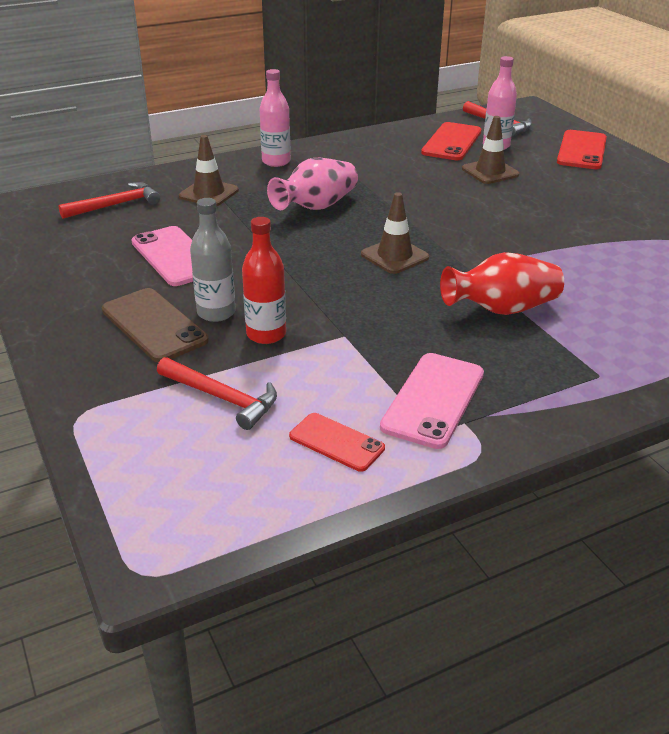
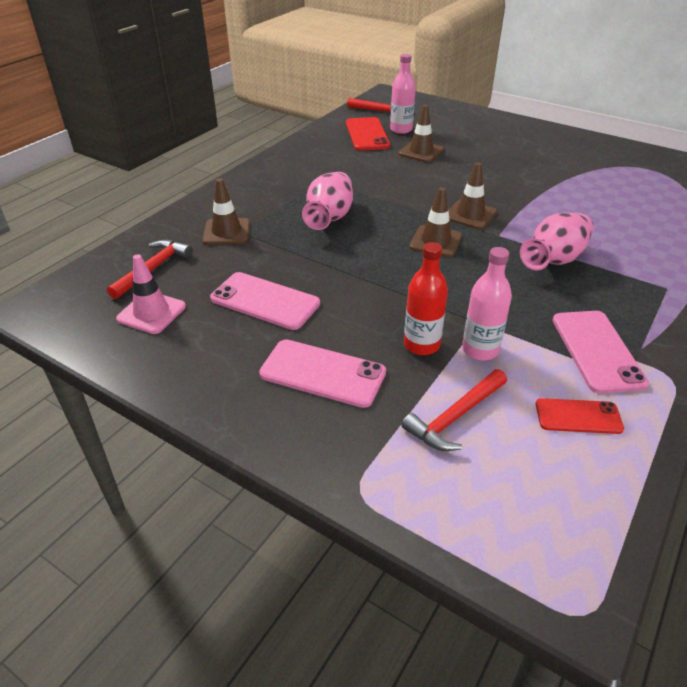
camera: 30 degrees left, 5 degrees up
brown phone [102,288,209,363] -> pink phone [259,339,386,408]
red hammer [157,357,277,430] -> red hammer turned 135 degrees clockwise [402,369,507,451]
grey bottle [190,198,236,322] -> none
pink bottle [260,69,290,167] -> pink bottle moved to [462,247,512,361]
red vase [440,252,564,315] -> pink vase [520,213,594,270]
red phone [557,130,607,169] -> none
none -> pink traffic cone [116,254,186,334]
none -> brown traffic cone [448,162,497,229]

